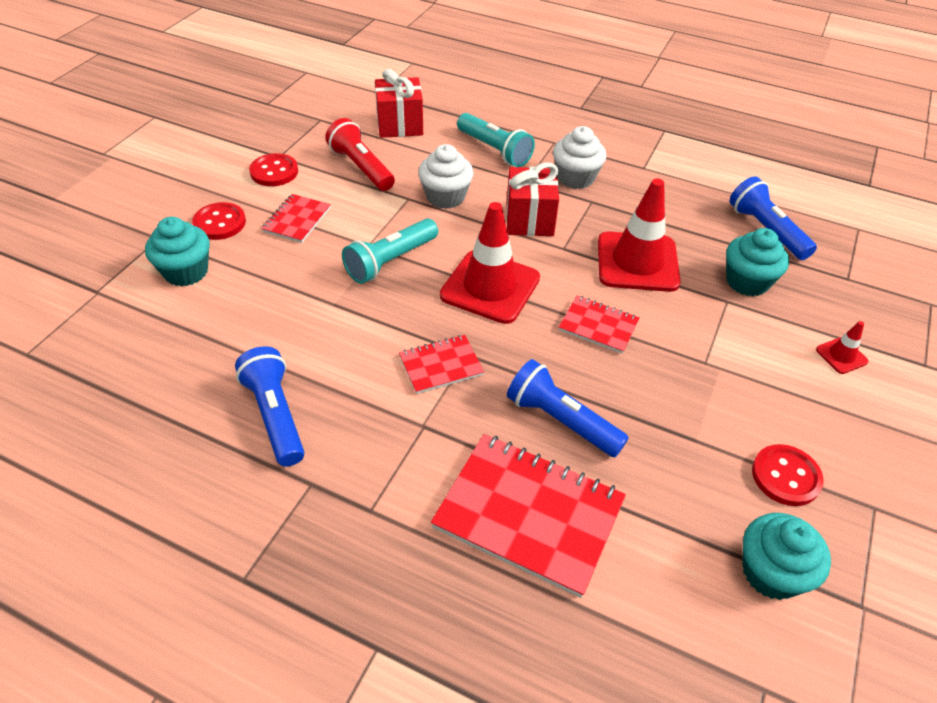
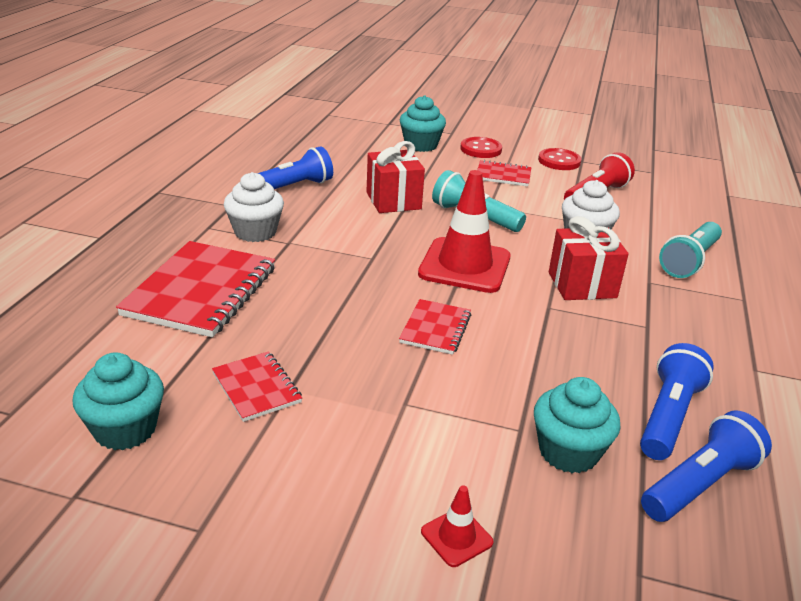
camera: 80 degrees right, 15 degrees down
red gift [375,69,423,138] -> red gift moved to [366,141,425,213]
red notebook [399,335,484,394] -> red notebook moved to [212,351,302,422]
blue flashlight [507,359,629,457] -> blue flashlight moved to [640,343,714,460]
white cupcake [553,126,606,189] -> white cupcake moved to [224,172,284,242]
red traffic cone [598,178,681,292] -> none
red button [752,444,824,506] -> none

